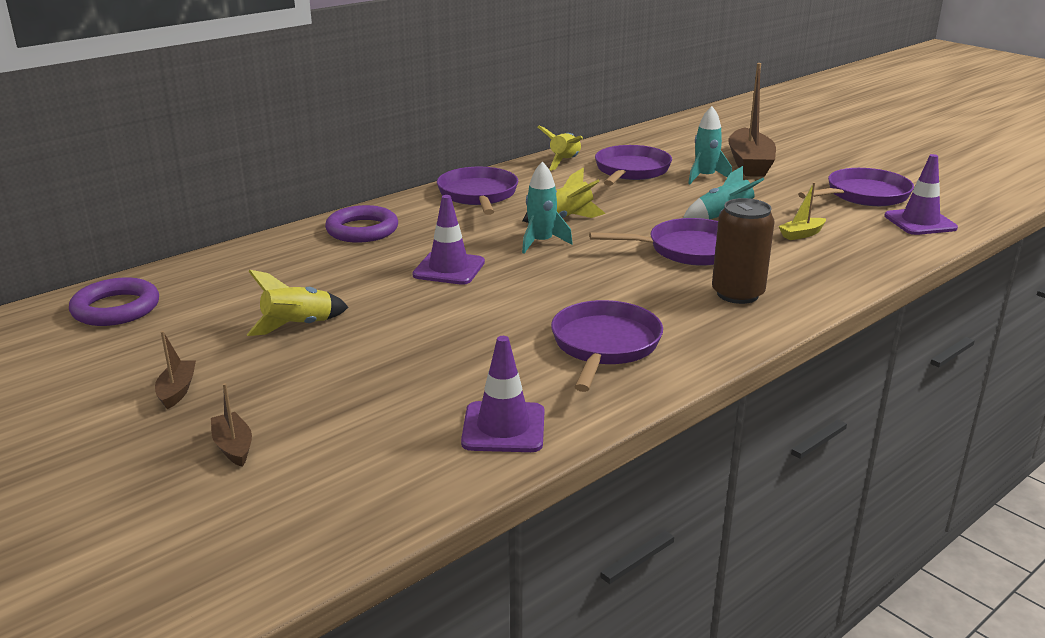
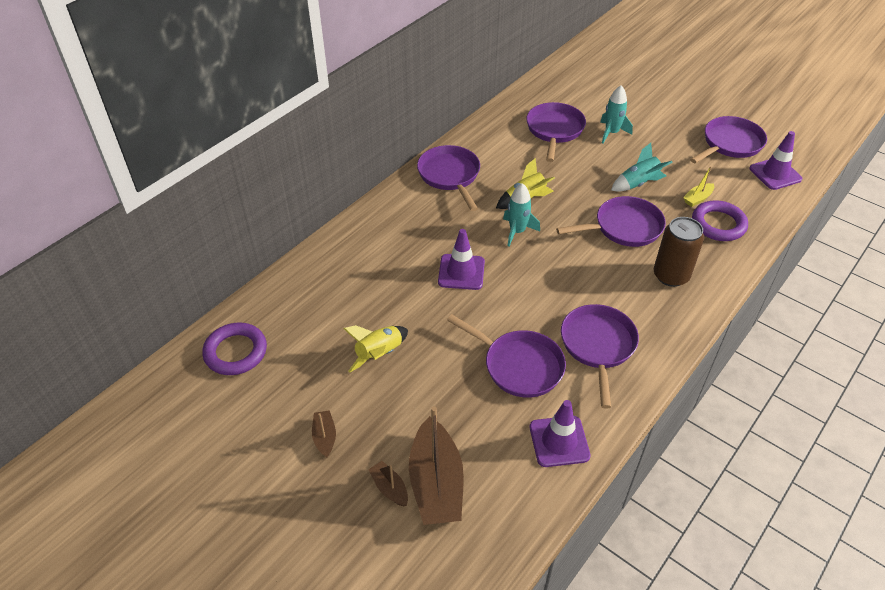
camera: 10 degrees left, 20 degrees up
purple ring [325,205,398,243] -> purple ring moved to [692,200,748,241]
yellow rocket [538,126,583,171] -> none
brown boat [728,63,776,177] -> brown boat moved to [409,406,464,525]
none -> purple pan [447,314,566,398]

